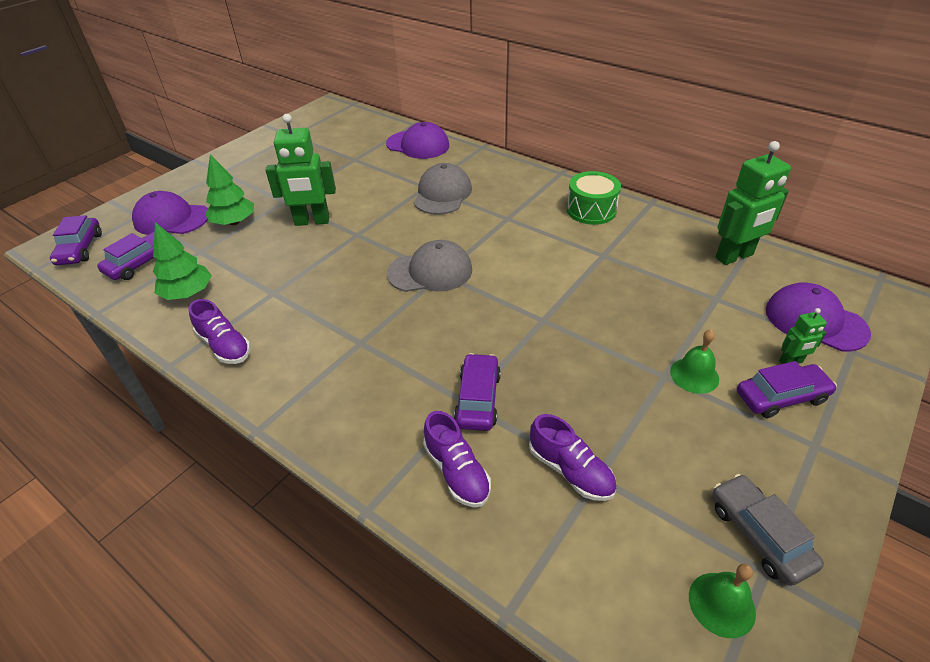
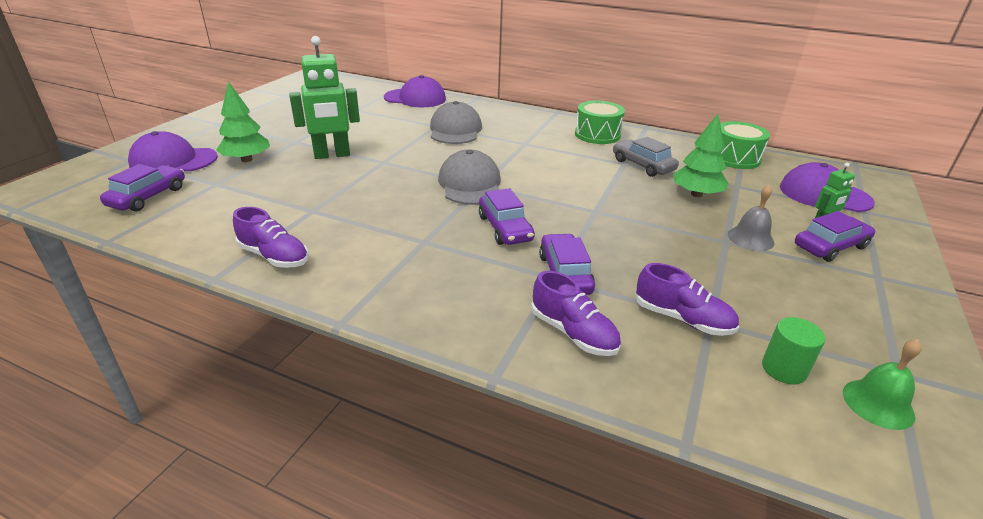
camera: 15 degrees left, 10 degrees down
purple car [50,215,102,265] -> purple car moved to [479,188,535,245]
green tree [153,222,212,300] -> green tree moved to [673,114,729,197]
grey cap [387,240,472,292] -> grey cap turned 75 degrees counterclockwise [438,150,500,205]
green bell [670,330,719,394] -> grey bell [728,185,774,251]
grey car [712,474,824,586] -> grey car moved to [613,137,679,177]
green robot [715,141,791,265] -> green drum [720,121,770,169]
none -> green cylinder [762,317,825,385]

